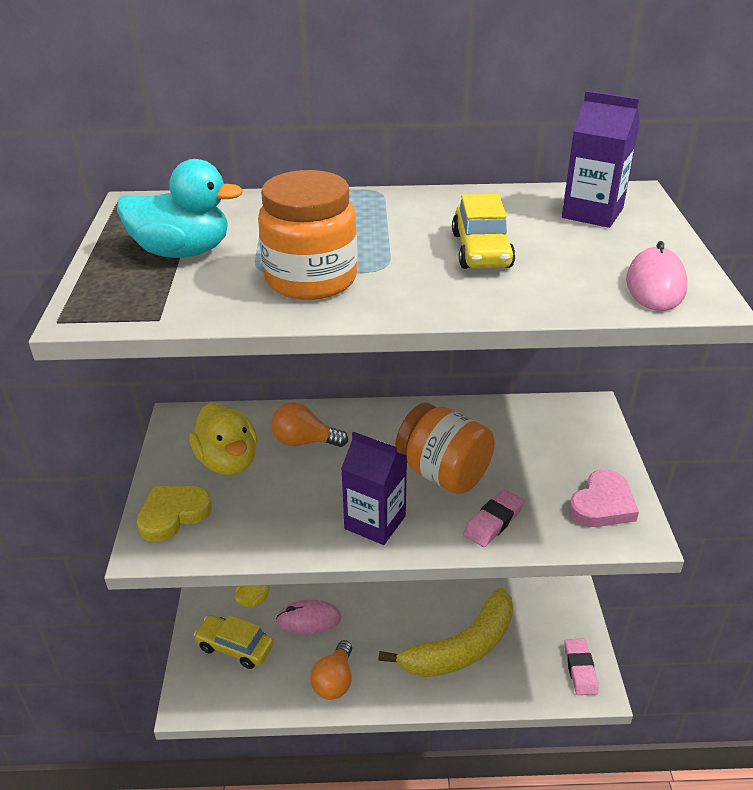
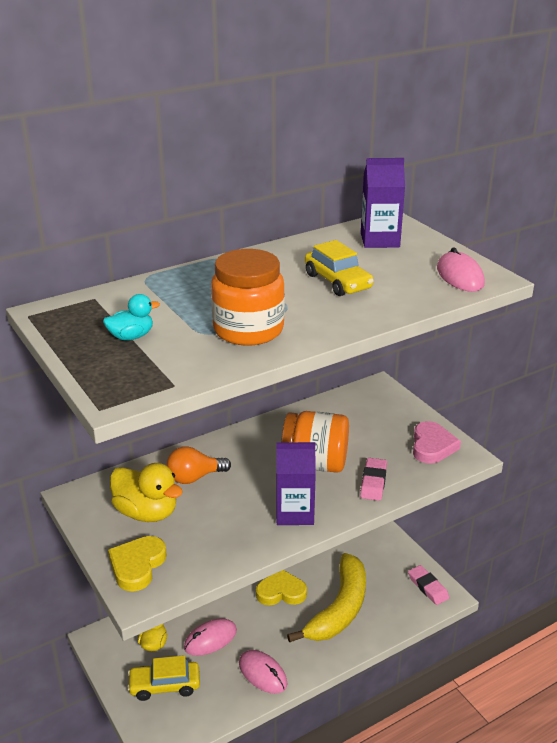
camera: 30 degrees left, 5 degrees down
turquoise duck [117,159,243,258] -> turquoise duck [103,294,160,341], size x0.57
orange light bulb [310,640,352,700] -> pink mouse [239,650,288,694]
none -> yellow heart [256,570,307,606]

